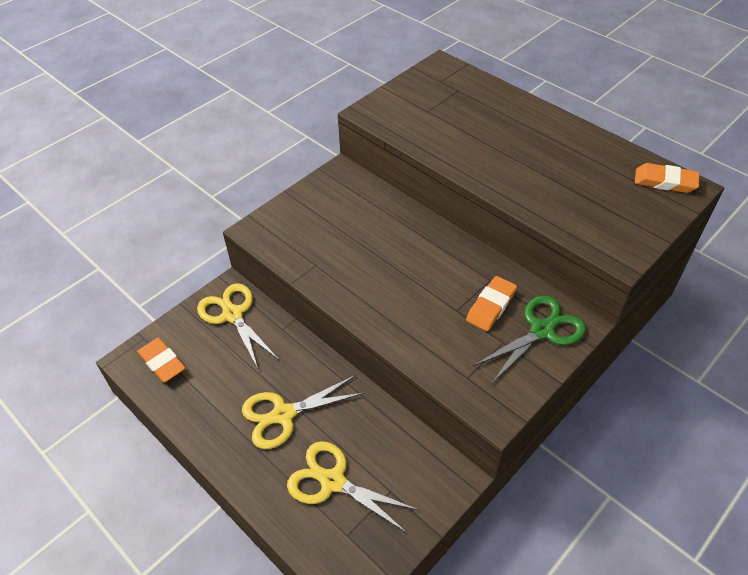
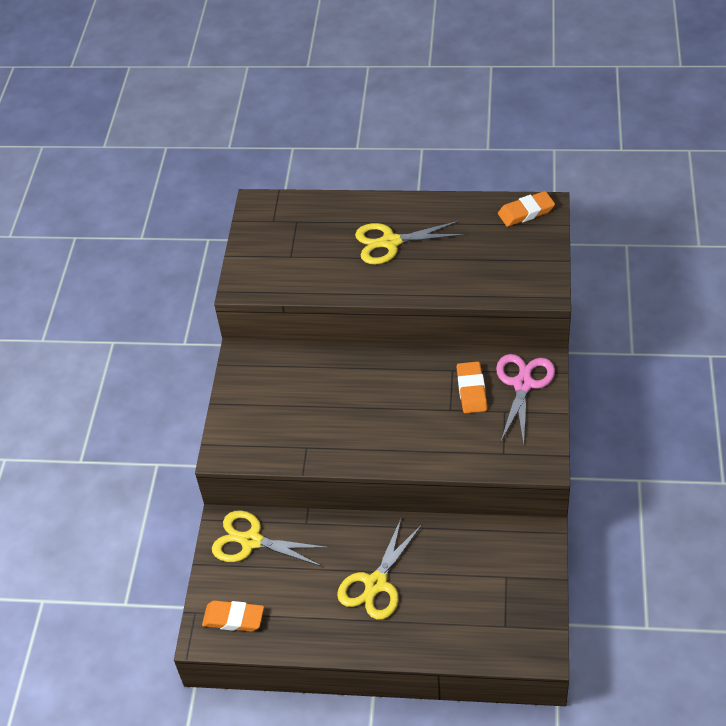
camera: 35 degrees left, 0 degrees up
yellow scissors [287,441,419,533] -> yellow scissors moved to [355,221,465,264]
green scissors [473,295,586,384] -> pink scissors [496,354,555,445]

